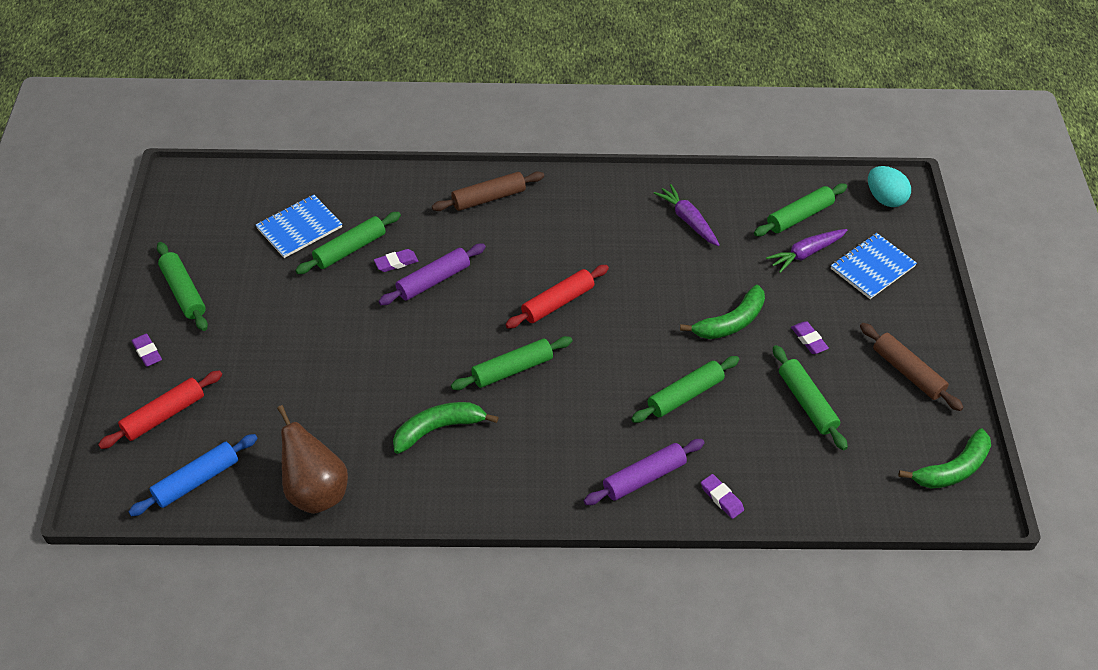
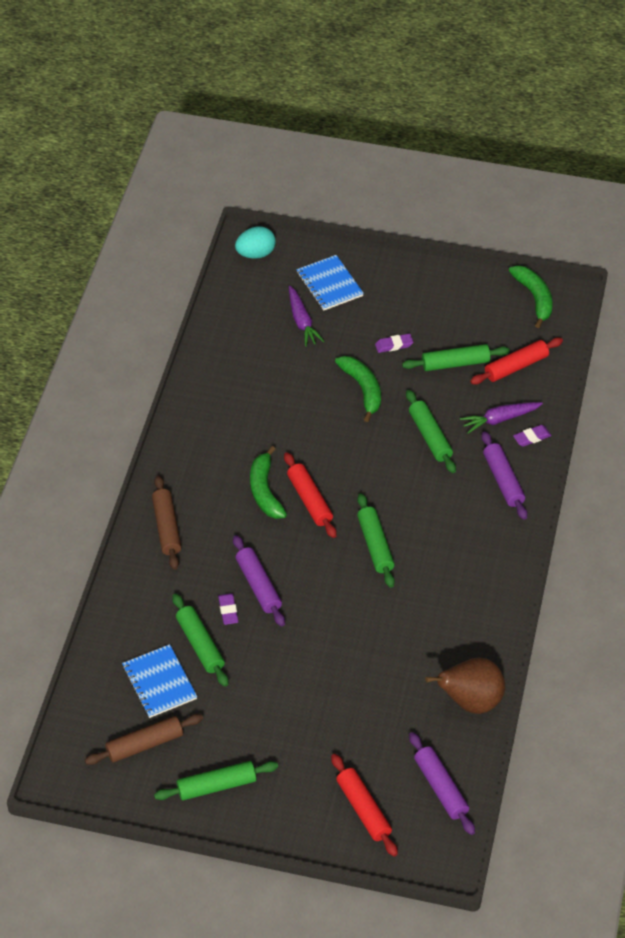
camera: 75 degrees left, 0 degrees up
blue rolling pin [128,434,258,516] -> purple rolling pin [409,732,475,835]
purple eraser [132,334,162,367] -> none
green banana [393,402,499,454] -> green banana moved to [250,446,287,519]
purple carrot [654,184,720,246] -> purple carrot moved to [460,402,543,434]
green rolling pin [754,183,847,236] -> none
brown rolling pin [860,323,964,411] -> brown rolling pin moved to [85,714,203,765]
none -> red rolling pin [470,337,563,385]

